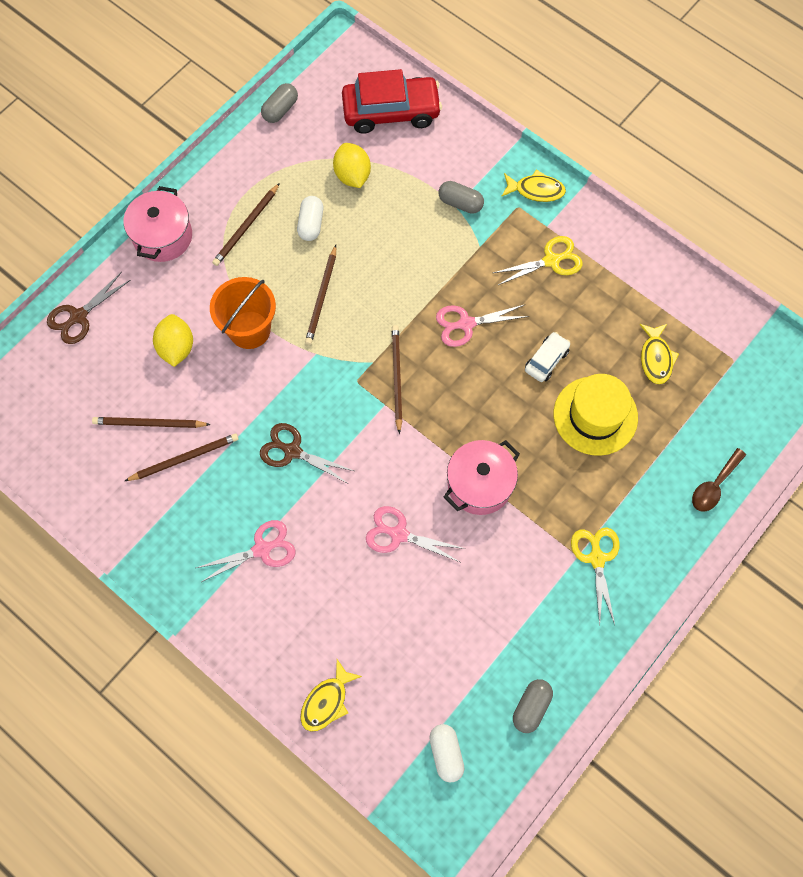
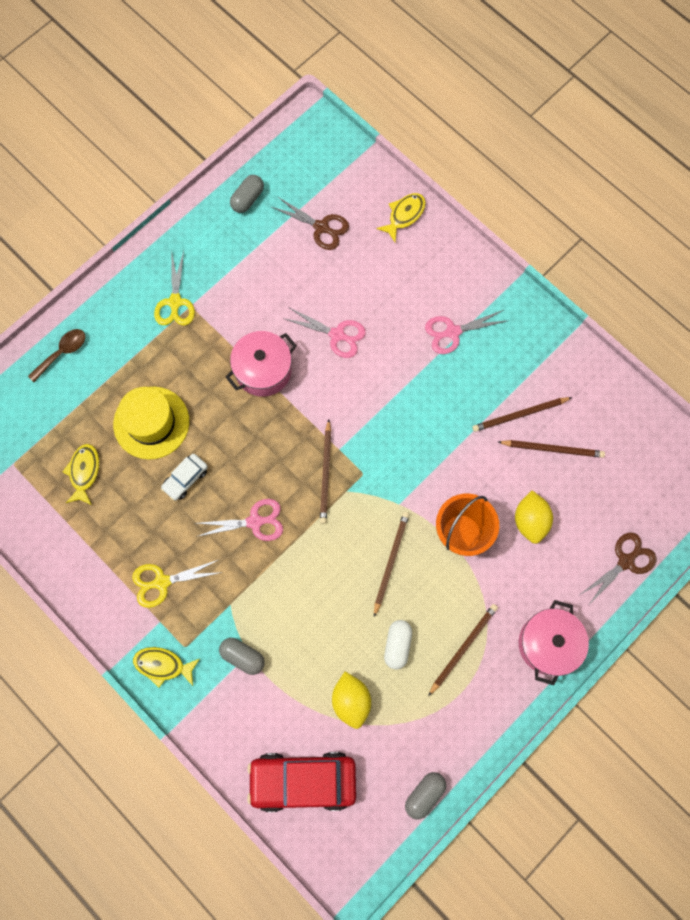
camera: 175 degrees left, 5 degrees up
brown scissors [260,423,354,483] -> brown scissors moved to [272,197,349,250]
white capsule [429,724,464,782] -> none

